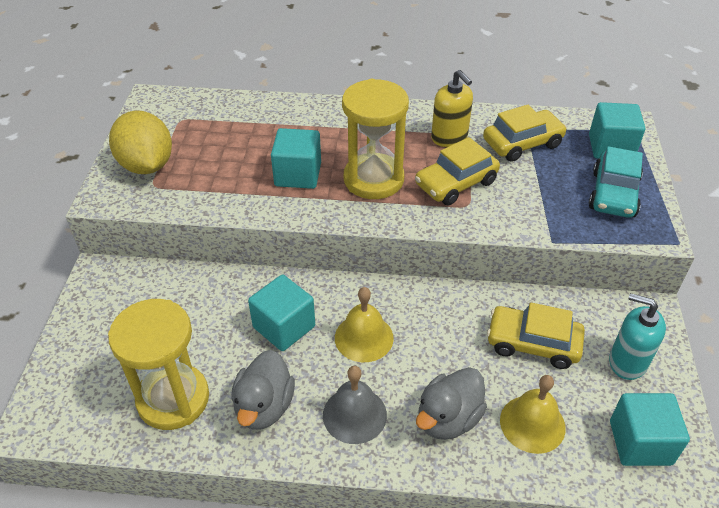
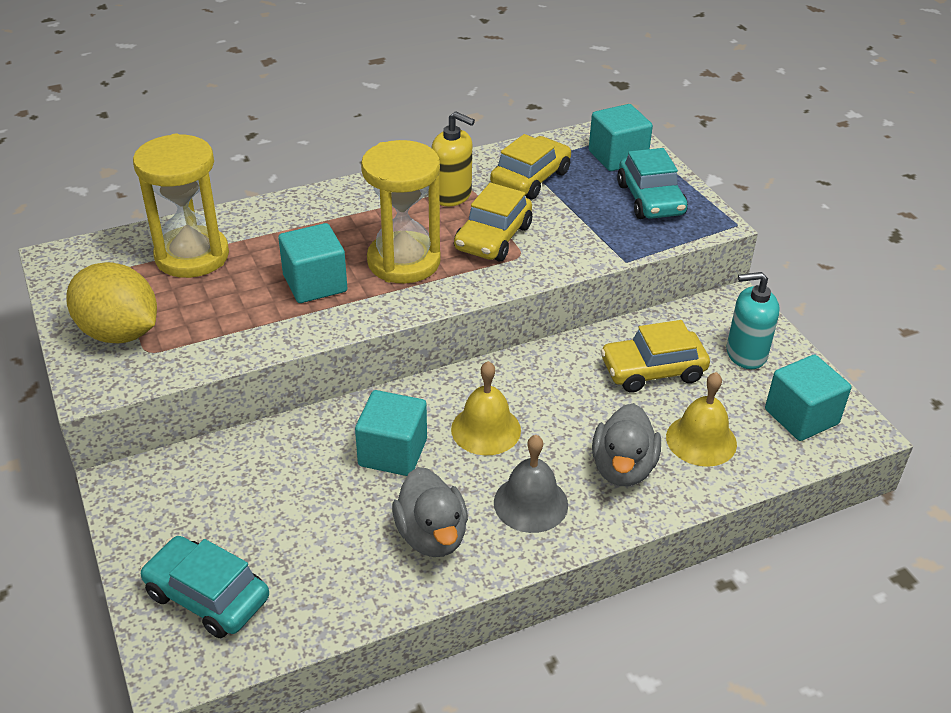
camera: 30 degrees left, 5 degrees down
yellow hourglass [108,299,209,430] -> yellow hourglass moved to [133,134,229,278]
none -> turquoise car [140,536,269,638]

